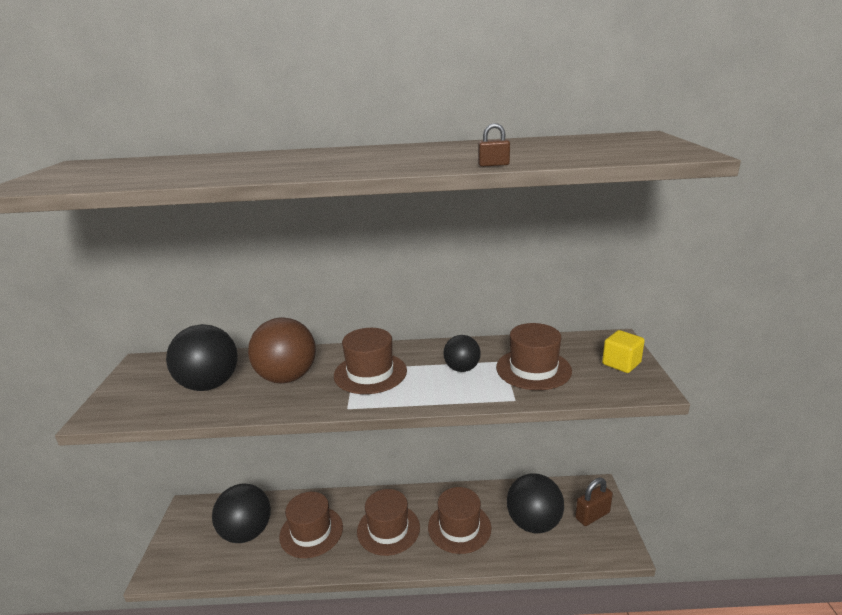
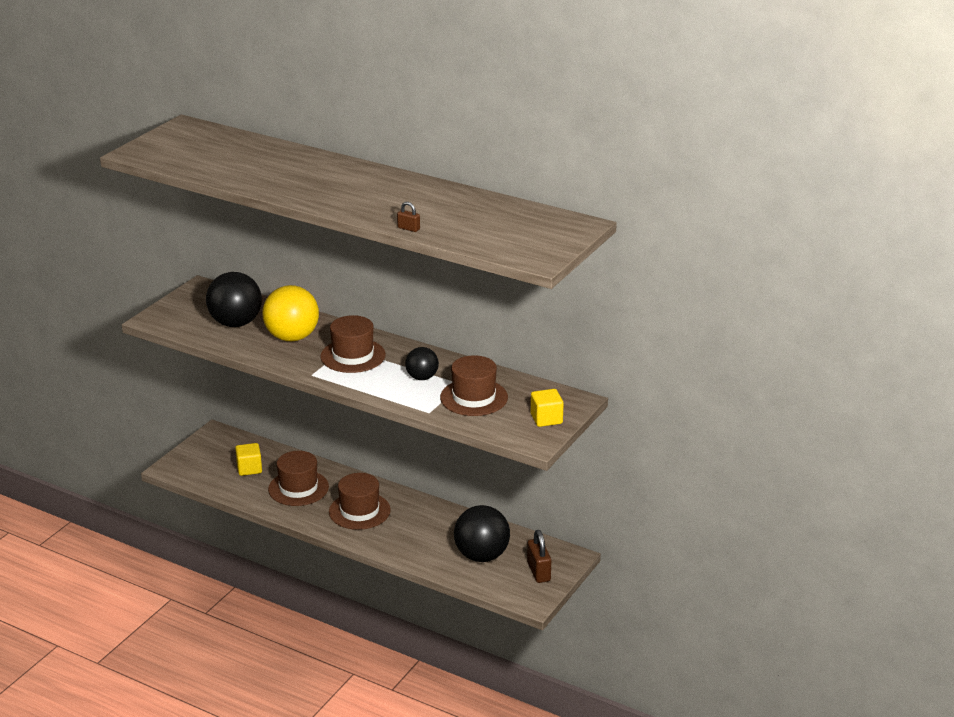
camera: 30 degrees right, 5 degrees up
black ball [212,484,271,543] -> yellow cube [235,443,262,476]
brown ball [248,318,316,383] -> yellow ball [263,285,319,341]
brown hat [428,487,492,554] -> none
brown padlock [575,478,613,526] -> brown padlock turned 75 degrees clockwise [527,530,551,583]

